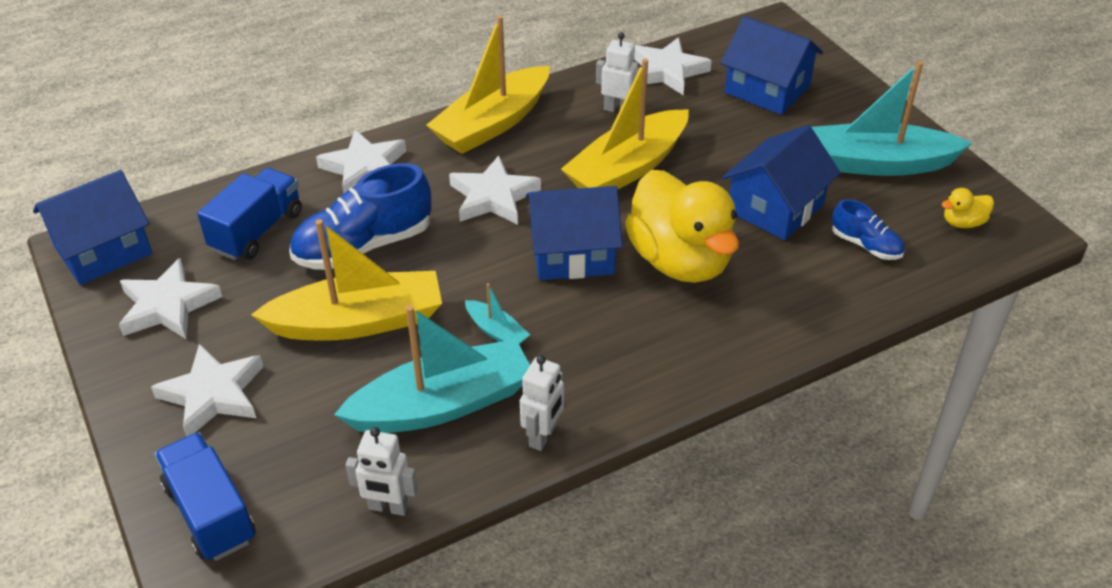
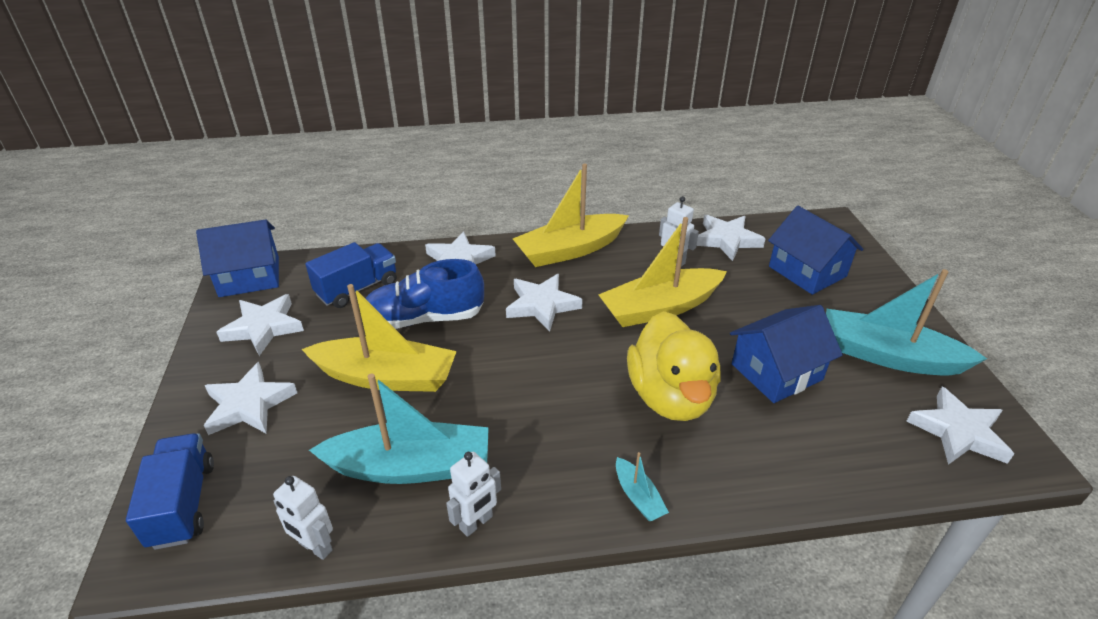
camera: 20 degrees right, 5 degrees down
turquoise boat [465,283,530,345] -> turquoise boat moved to [616,452,669,521]
blue house [526,186,623,280] -> none
blue shoe [832,199,905,260] -> none
yellow duck [942,188,994,228] -> white star [907,386,1014,465]

